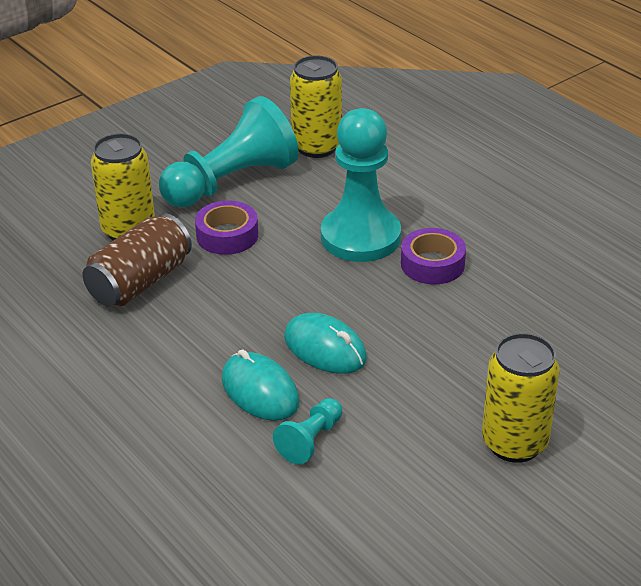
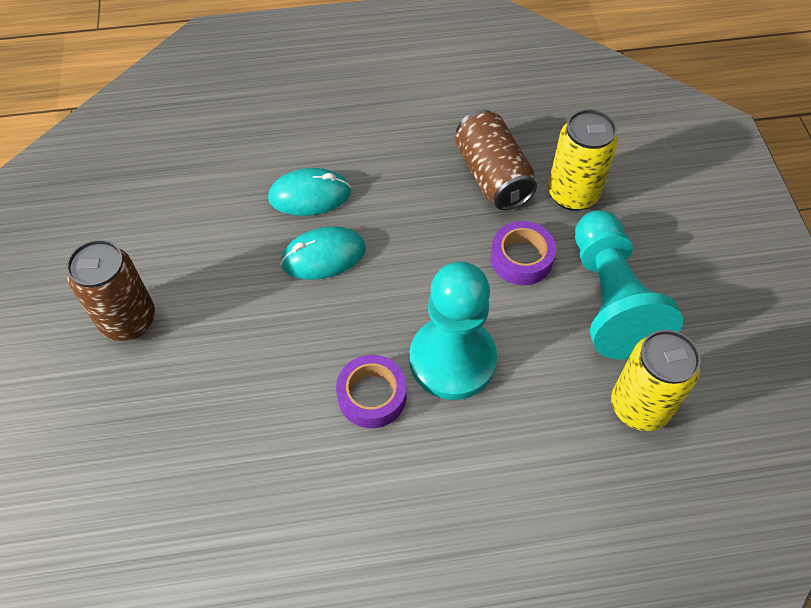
camera: 120 degrees right, 20 degrees up
turquoise pawn [273,398,342,464] -> none
yellow can [482,333,560,463] -> brown can [66,240,155,341]

